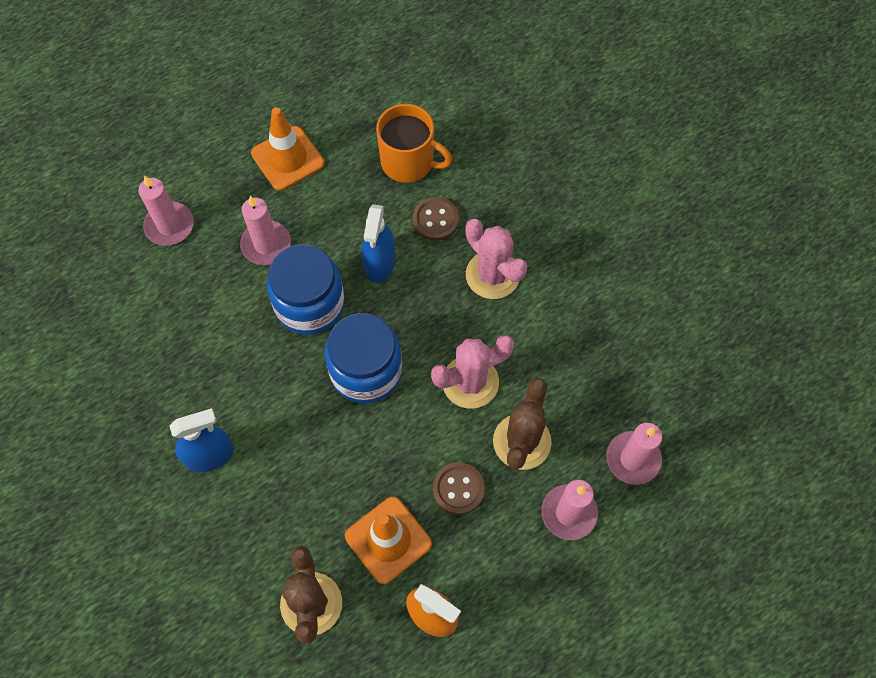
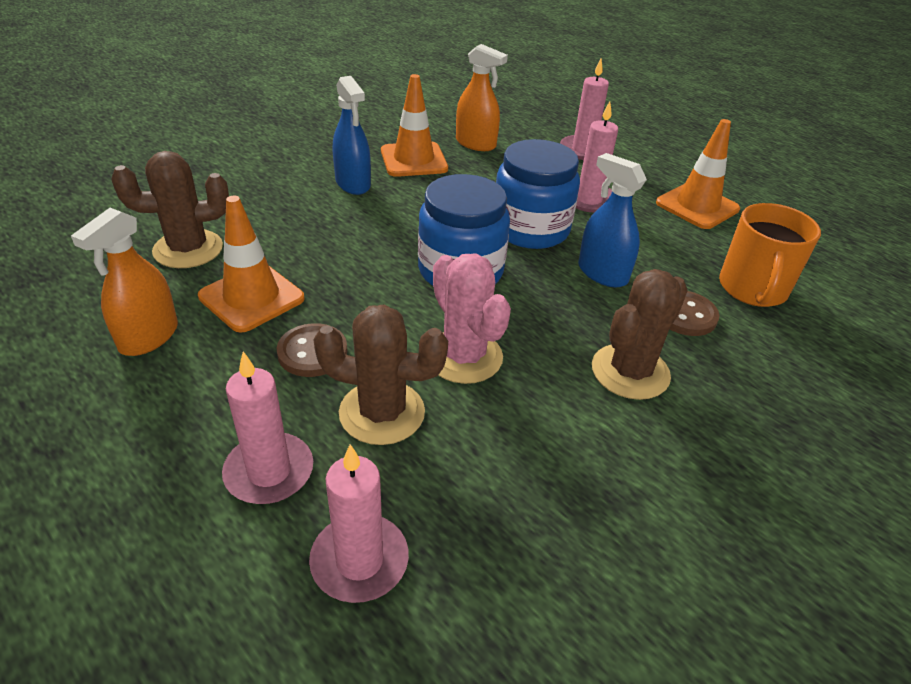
camera: 80 degrees right, 25 degrees down
blue spray bottle [362,204,395,283] -> blue spray bottle turned 45 degrees clockwise [578,153,647,287]
pink cactus [465,219,528,299] -> brown cactus [592,269,688,400]
none -> orange traffic cone [381,74,448,177]
none -> orange spray bottle [456,44,508,151]

